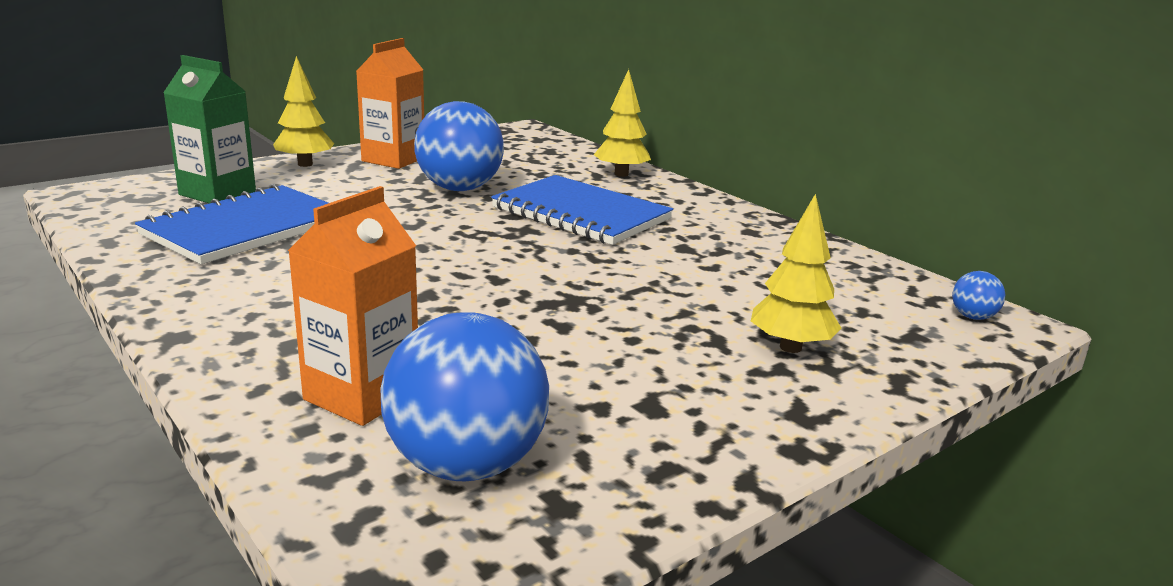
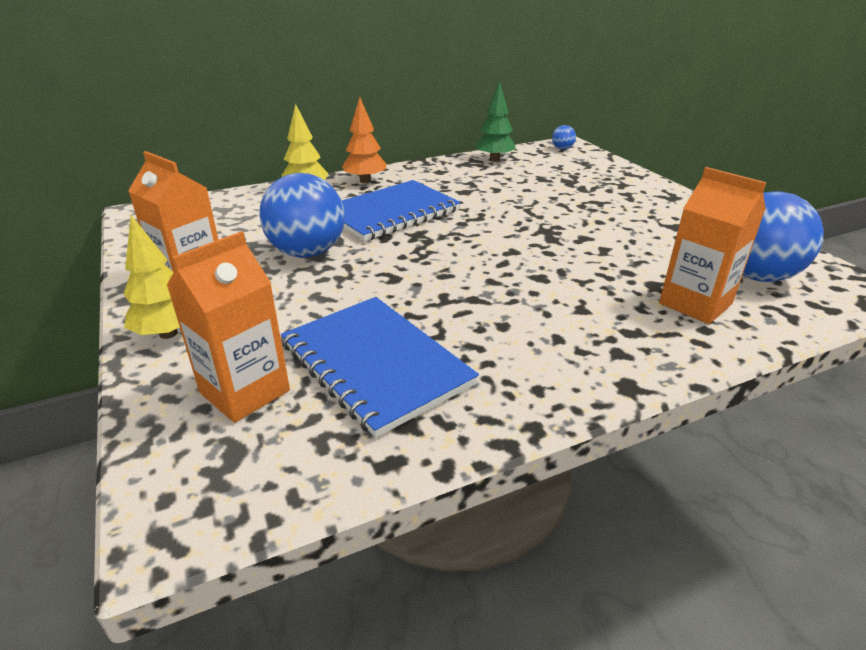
camera: 75 degrees left, 10 degrees up
green carton [163,55,256,203] -> orange carton [167,231,290,423]
yellow tree [751,193,842,353] -> none
none -> orange tree [342,97,386,183]
none -> green tree [475,81,516,162]

